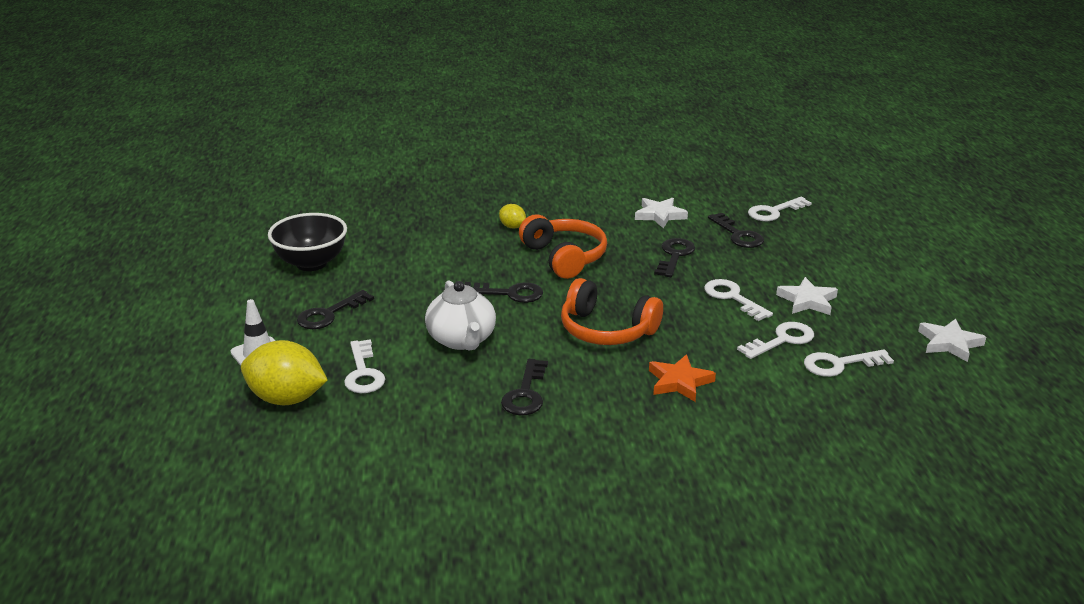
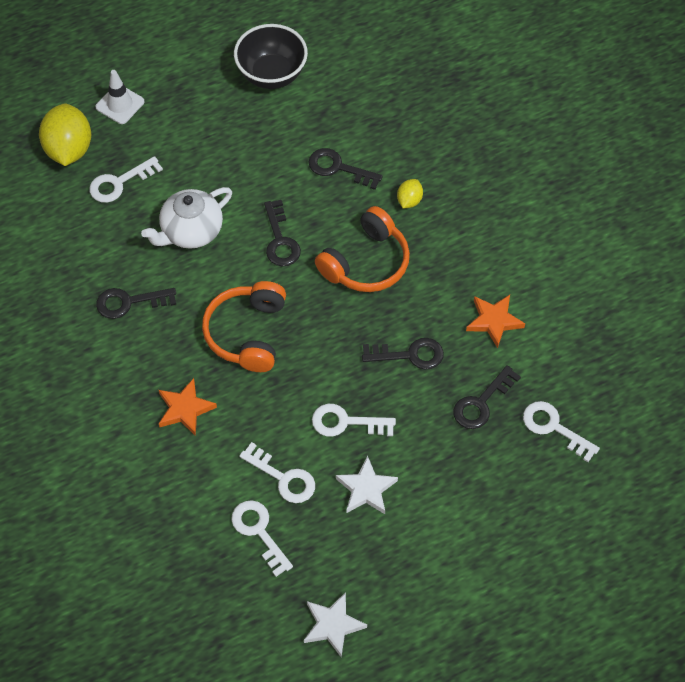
camera: 70 degrees right, 30 degrees up
black key [297,290,374,329] -> black key moved to [309,148,383,190]
white star [635,198,688,228] -> orange star [466,295,525,348]
white key [704,279,773,321] -> white key turned 120 degrees counterclockwise [312,404,396,437]

